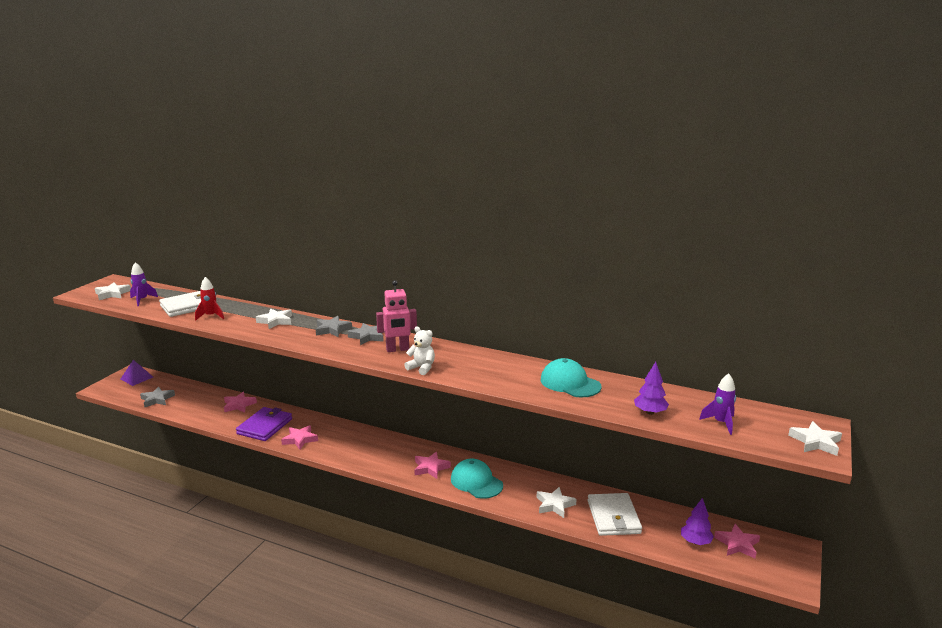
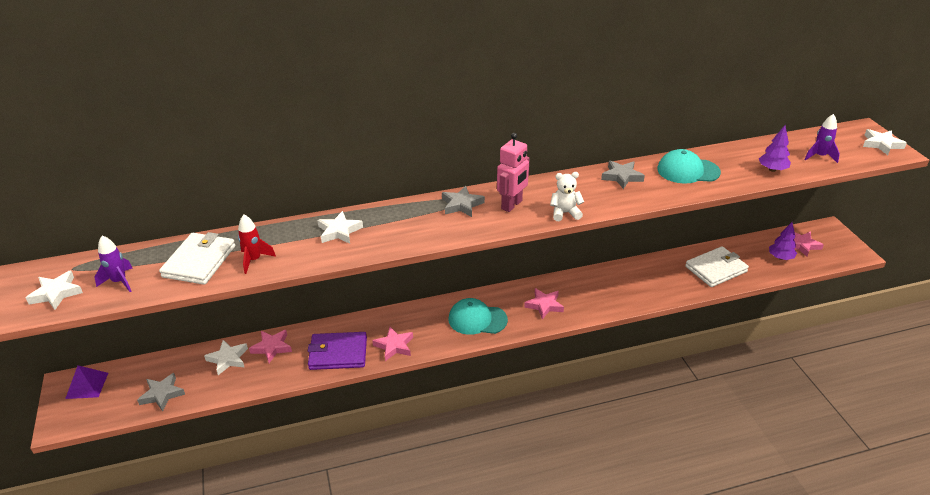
camera: 40 degrees left, 15 degrees up
purple wallet [236,407,292,441] -> purple wallet turned 75 degrees counterclockwise [308,332,367,370]
grey star [316,316,352,337] -> grey star moved to [601,160,645,189]
turquoise cap [451,459,503,499] -> turquoise cap moved to [449,298,508,335]
white star [536,487,577,518] -> white star moved to [204,340,248,375]
white wallet [588,493,642,536] -> white wallet turned 75 degrees counterclockwise [685,246,749,287]

